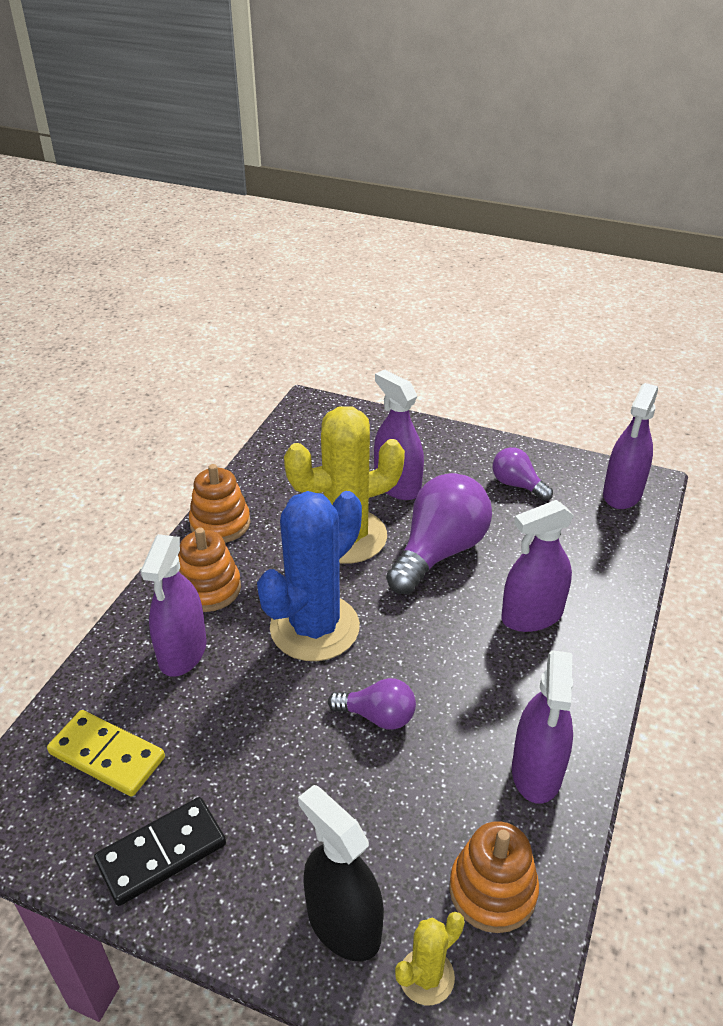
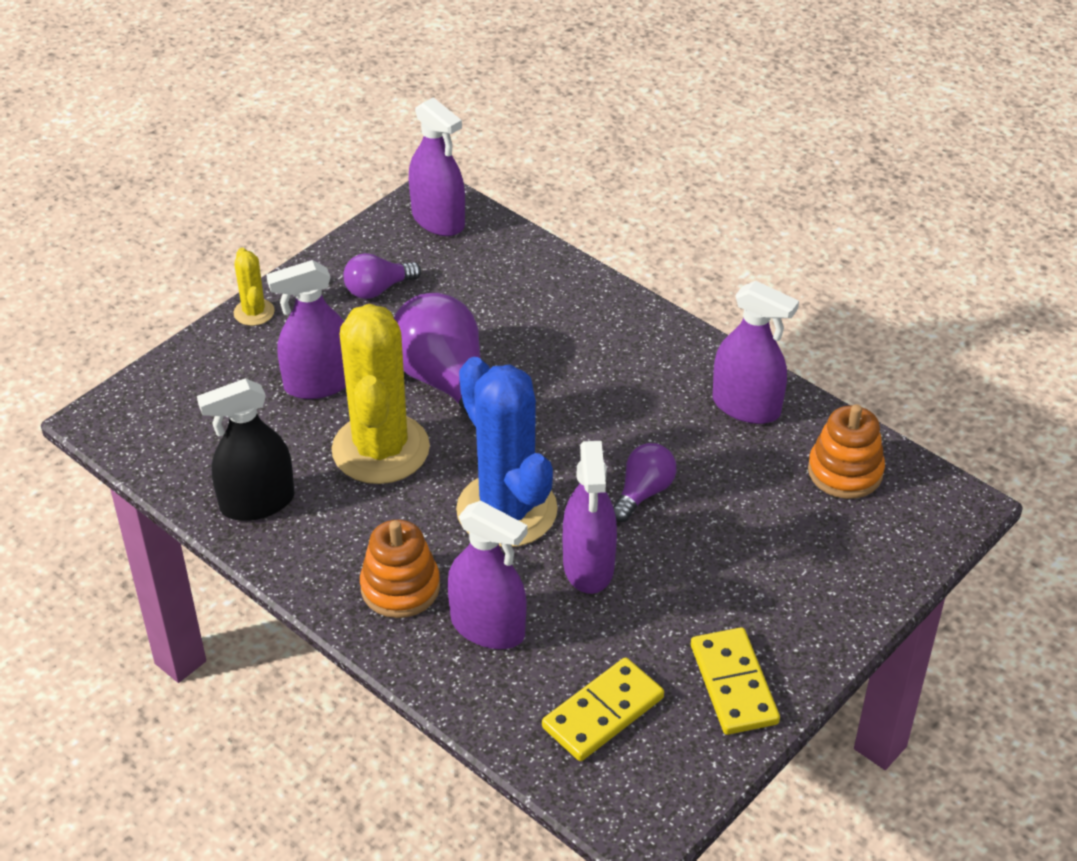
camera: 70 degrees left, 5 degrees up
black domino [94,797,226,906] -> yellow domino [691,627,780,735]
orange stacking toy [189,464,250,543] -> none
black spray bottle [298,785,384,961] -> black spray bottle moved to [197,378,294,521]
yellow cactus [395,912,465,1005] -> yellow cactus moved to [234,248,275,326]
purple spray bottle [501,500,574,632] -> purple spray bottle moved to [563,441,617,594]

